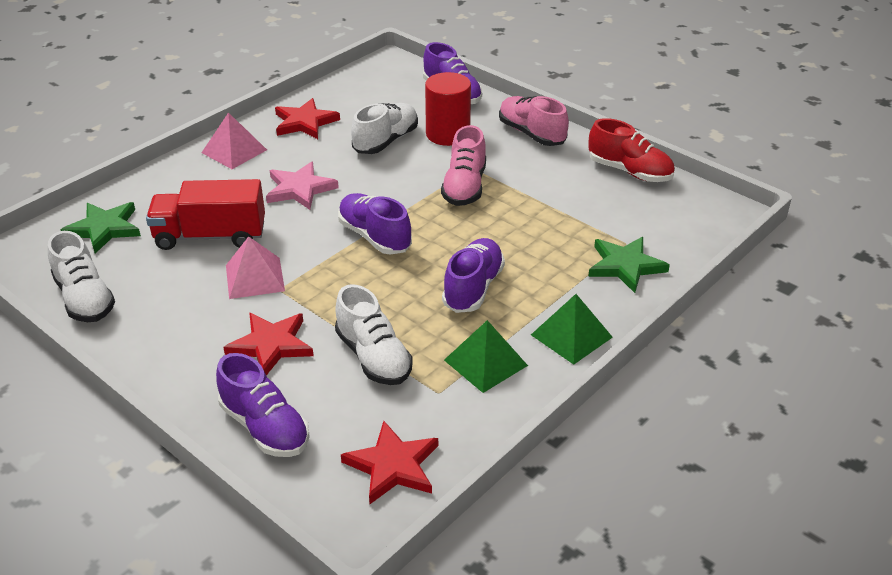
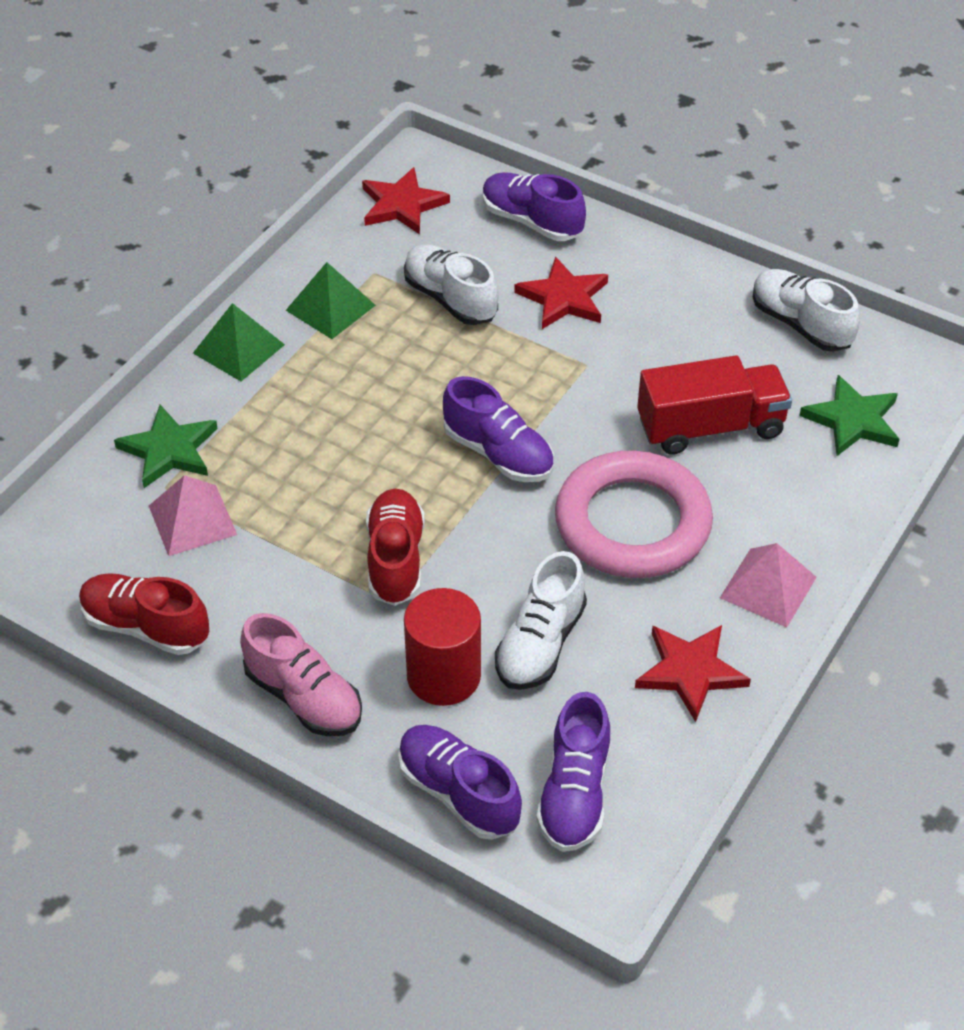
camera: 170 degrees right, 10 degrees up
pink pyramid [226,237,285,299] -> pink pyramid moved to [149,475,237,556]
pink star [266,161,339,210] -> pink ring [555,451,713,578]
pink shoe [441,125,486,206] -> red shoe [366,489,425,606]
purple shoe [442,238,505,313] -> purple shoe moved to [536,692,611,852]

